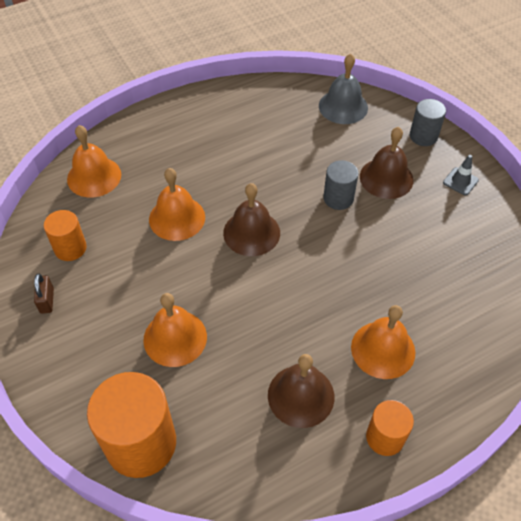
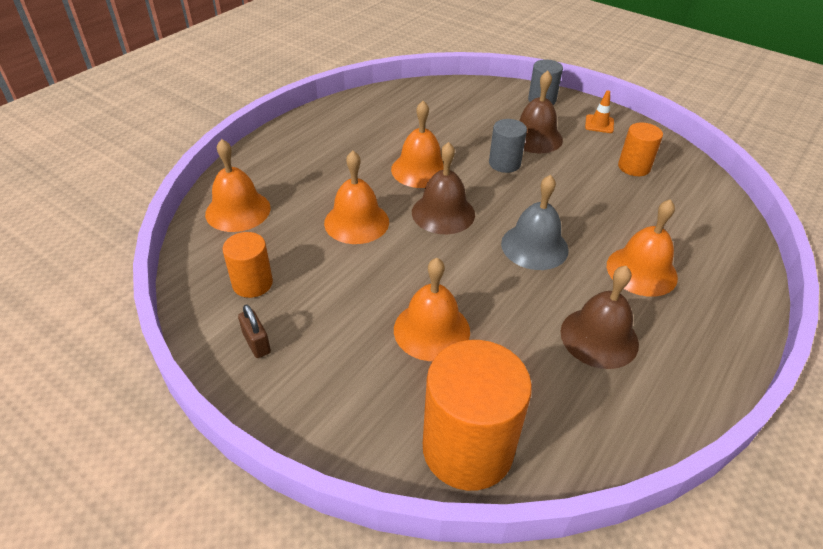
camera: 25 degrees left, 10 degrees down
grey bell [319,54,368,124] -> grey bell moved to [501,175,569,270]
orange cylinder [366,400,414,456] -> orange cylinder moved to [618,123,663,176]
grey traffic cone [443,155,479,195] -> orange traffic cone [585,90,614,133]
none -> orange bell [391,101,444,188]

